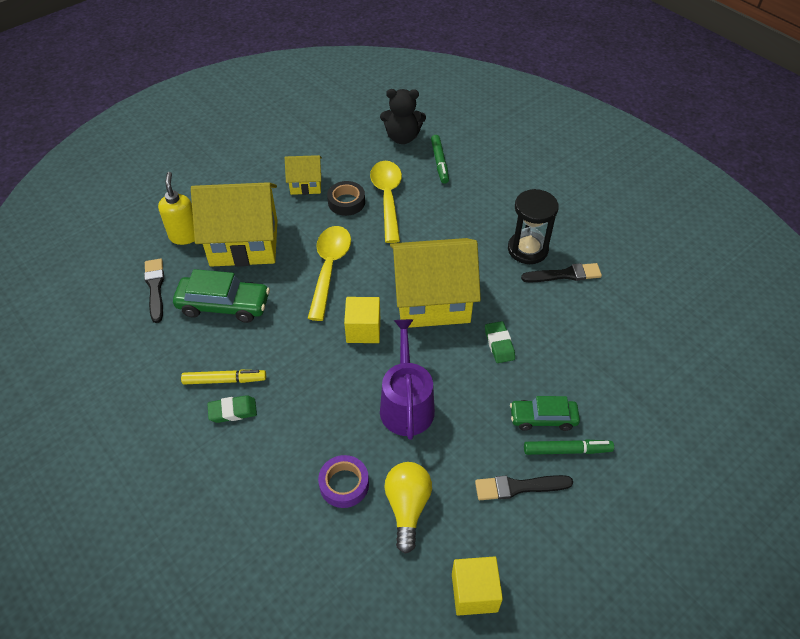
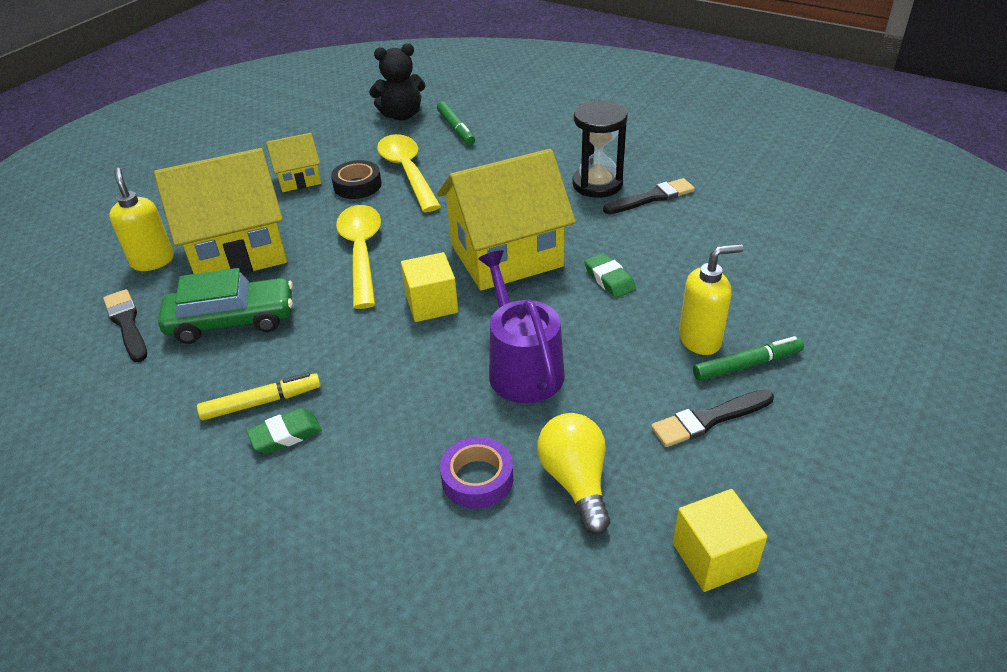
camera: 15 degrees left, 10 degrees down
green car [510,396,580,431] -> yellow soap dispenser [679,244,743,355]

